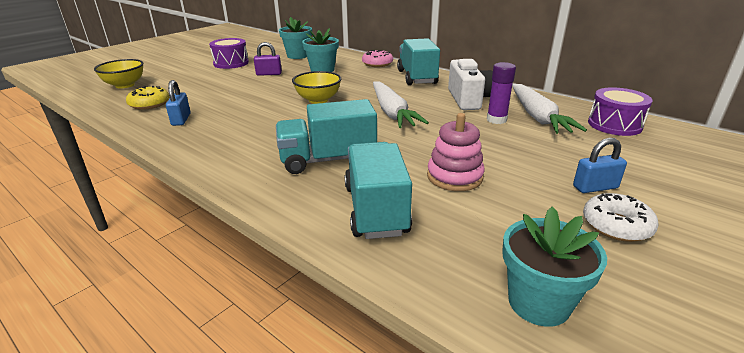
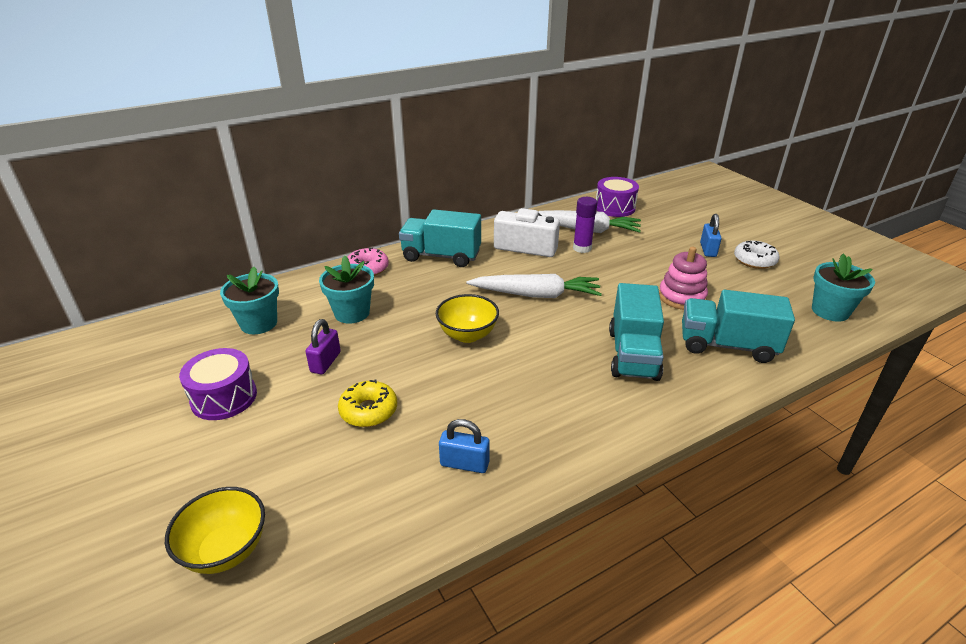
camera: 70 degrees left, 5 degrees up
yellow donut [126,86,169,110] -> yellow donut moved to [338,379,397,427]

